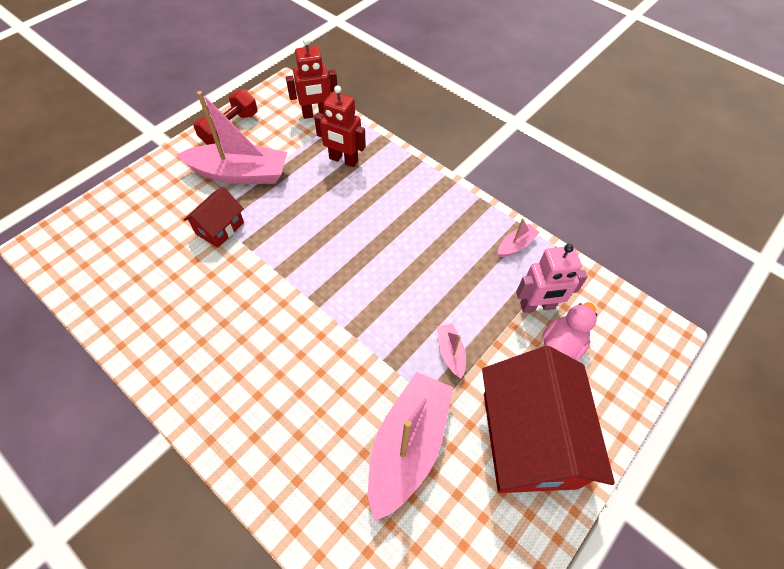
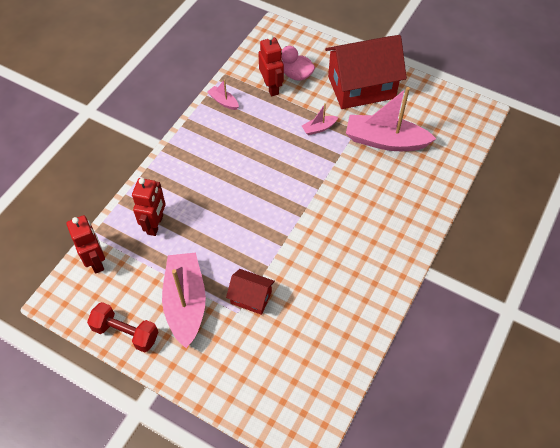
camera: 100 degrees left, 0 degrees up
pink robot [516,244,588,313] -> red robot [258,35,284,96]

